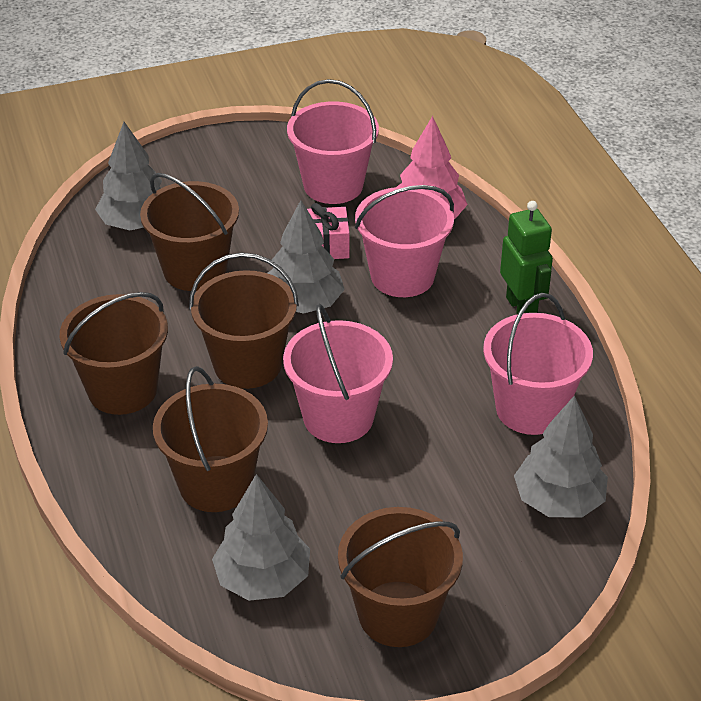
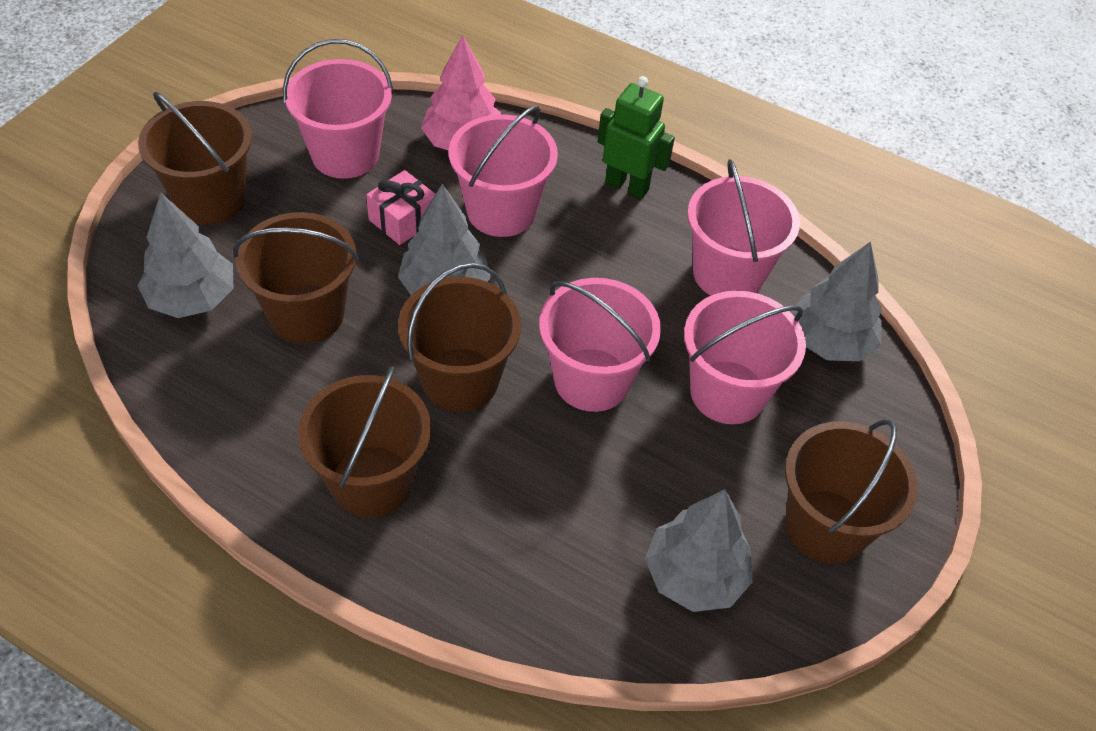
camera: 45 degrees left, 10 degrees up
brown bucket [153,366,268,512] -> brown bucket moved to [138,92,252,225]
none -> pink bucket [684,291,806,424]

